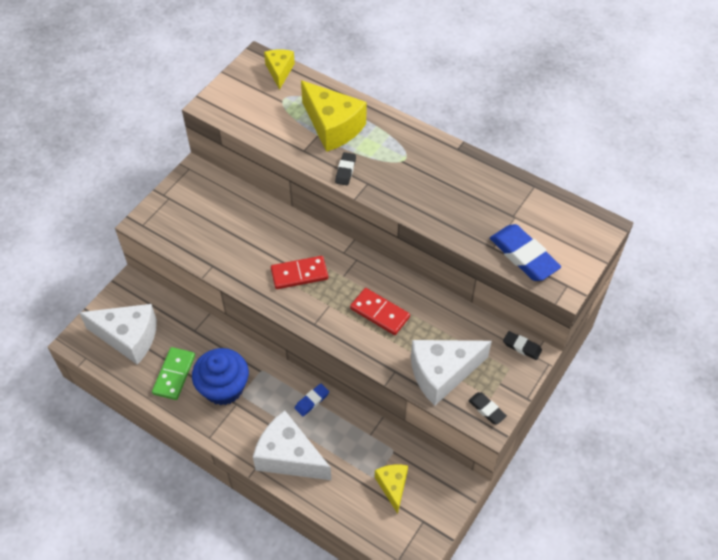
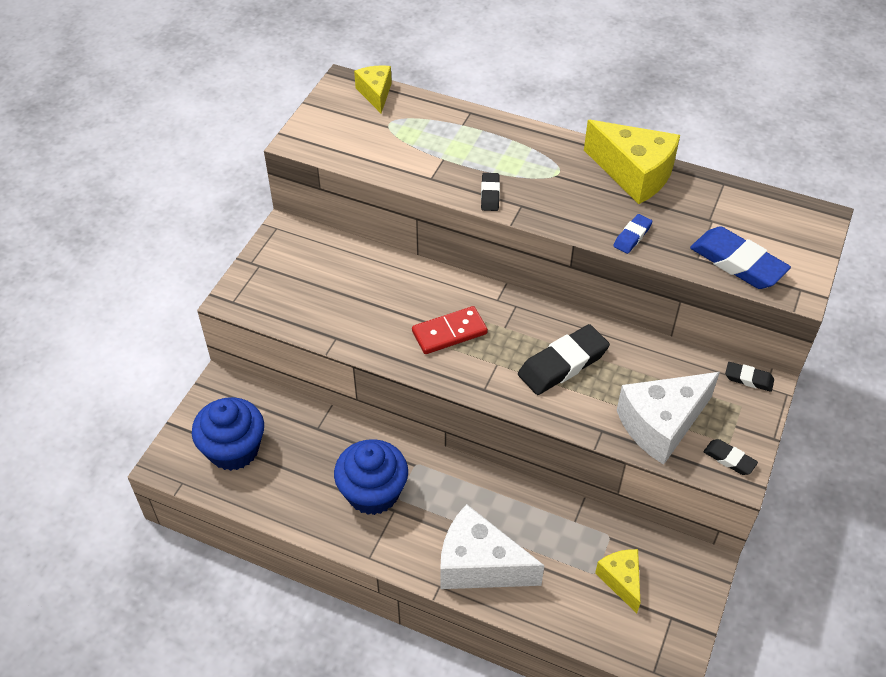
camera: 10 degrees left, 5 degrees down
white cheese [79,304,157,365] -> blue cupcake [192,397,264,471]
green domino [152,347,195,400] -> none
blue eraser [295,384,329,416] -> blue eraser moved to [613,214,653,254]
yellow cheese [301,80,366,152] -> yellow cheese moved to [584,120,680,204]
red domino [350,288,410,335] -> black eraser [518,324,610,395]

